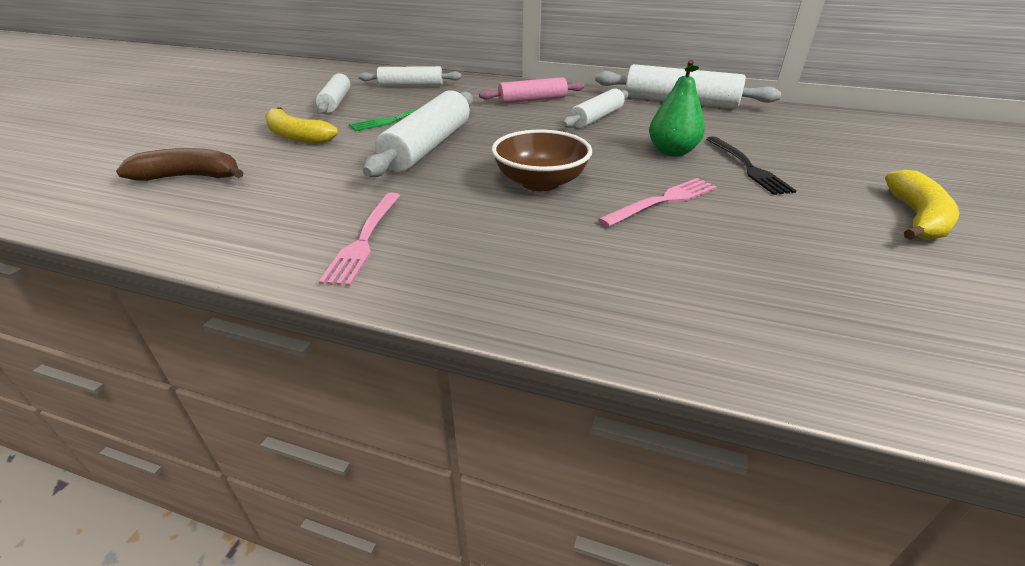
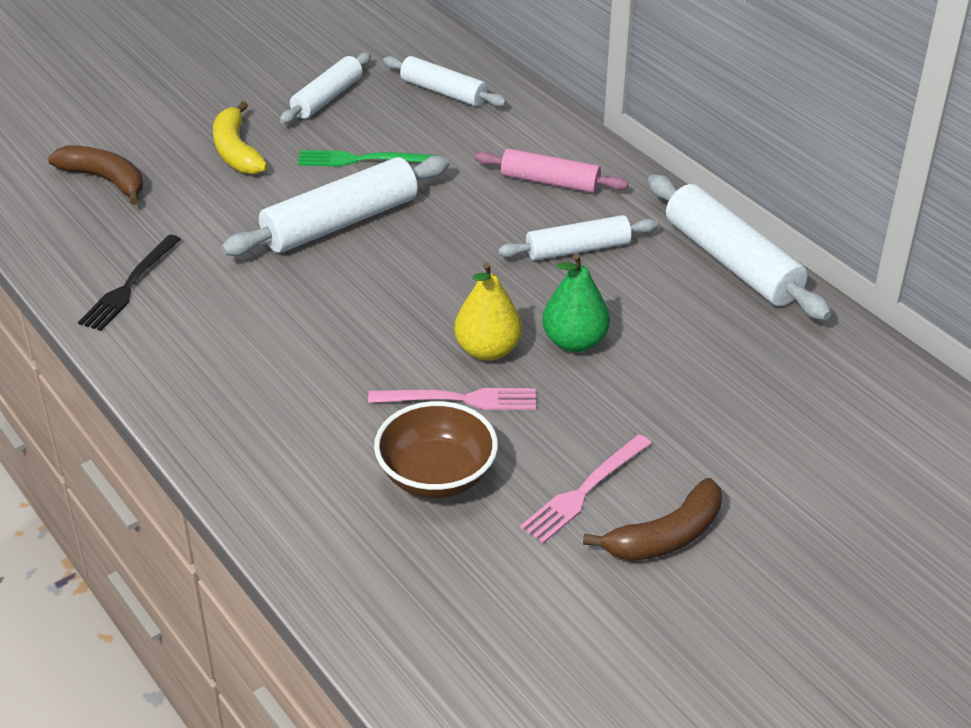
camera: 35 degrees right, 5 degrees up
pink fork [319,192,400,286] -> pink fork moved to [520,434,651,544]
brown bowl [492,130,592,191] -> brown bowl moved to [374,401,498,498]
black fork [706,136,797,195] -> black fork moved to [78,235,181,331]
yellow banana [885,170,959,240] -> brown banana [583,478,722,561]
none -> yellow pear [454,262,522,361]

